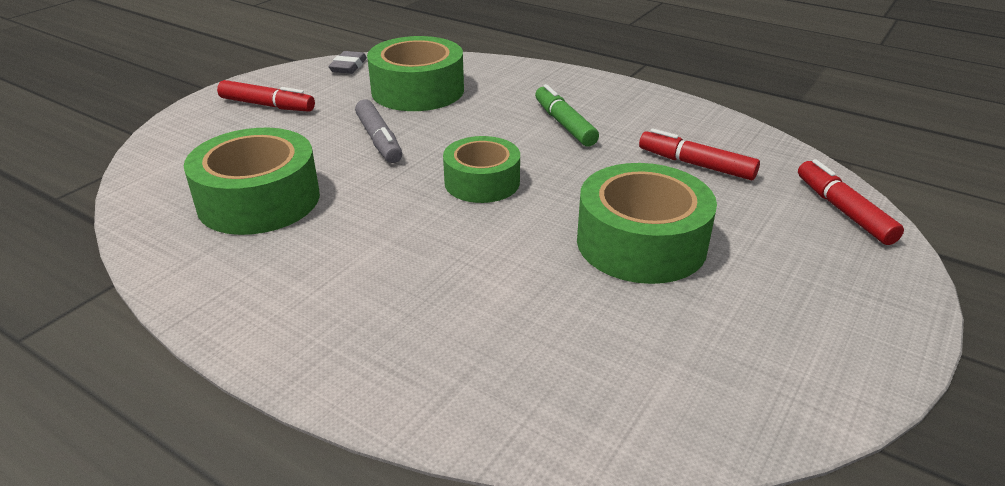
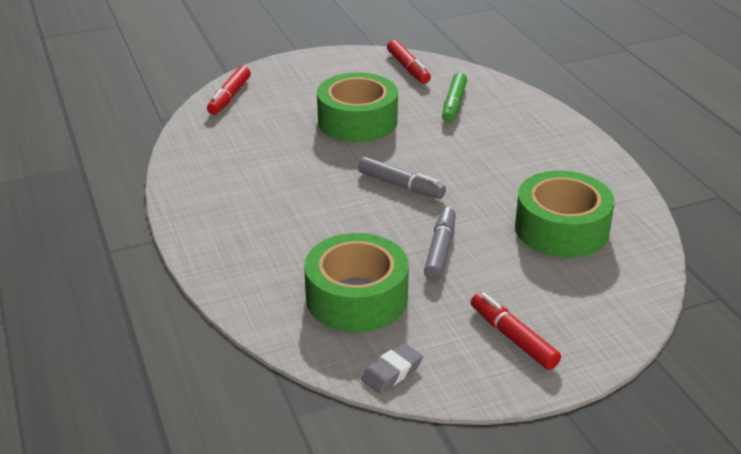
camera: 145 degrees left, 0 degrees up
green tape [443,136,520,203] -> grey marker [358,157,446,199]
green marker [535,84,599,146] -> green marker moved to [442,72,467,123]
red marker [639,128,760,180] -> red marker moved to [387,40,431,84]

